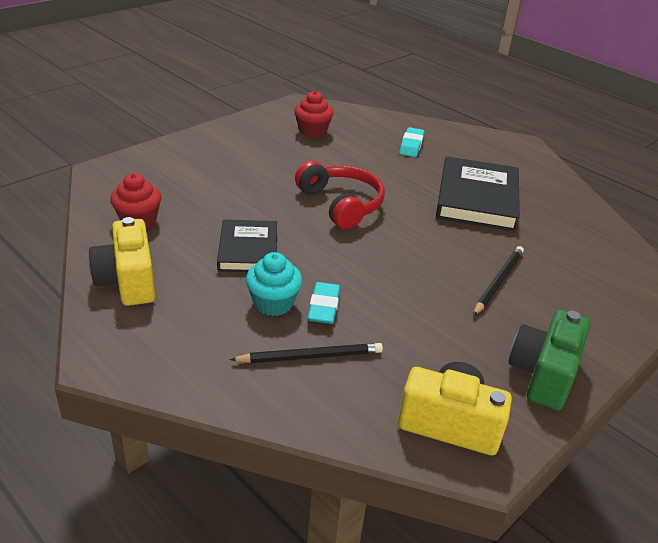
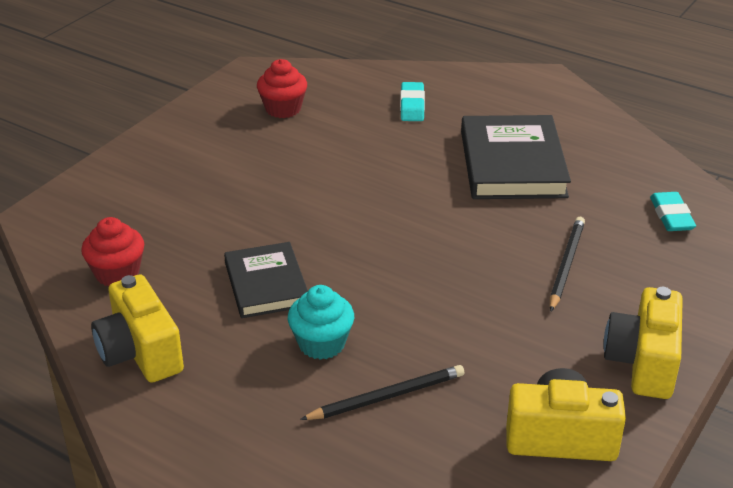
camera: 10 degrees left, 0 degrees up
red headphones [295,161,385,229] -> none
turquoise eraser [308,282,340,324] -> turquoise eraser moved to [650,192,696,231]
green camera [508,309,590,411] -> yellow camera [604,287,683,399]

